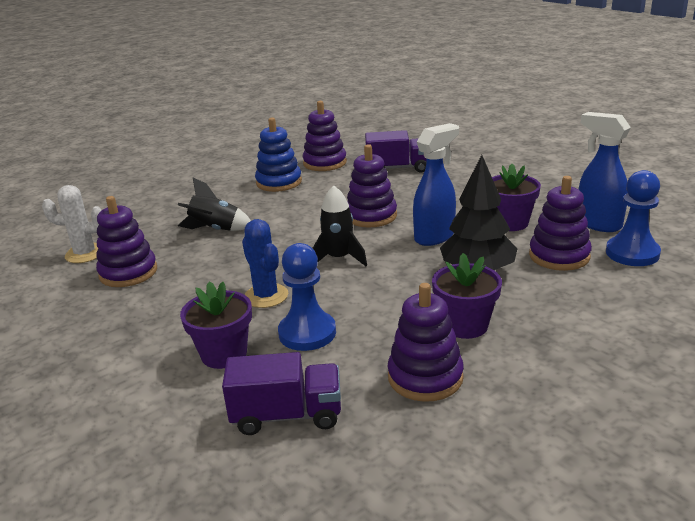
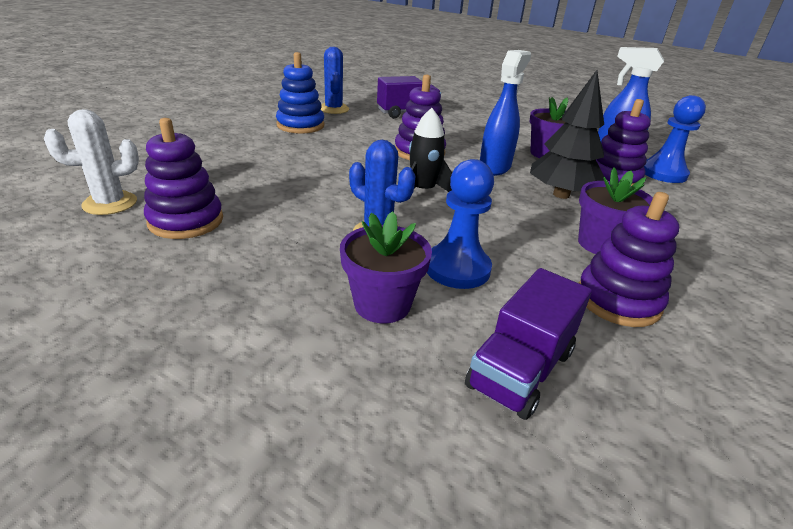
camera: 25 degrees left, 5 degrees up
black rocket [178,177,251,231] -> none
purple truck [222,352,341,435] -> purple truck turned 150 degrees clockwise [465,268,592,420]
purple stacking toy [303,101,347,171] -> blue cactus [321,47,349,114]

